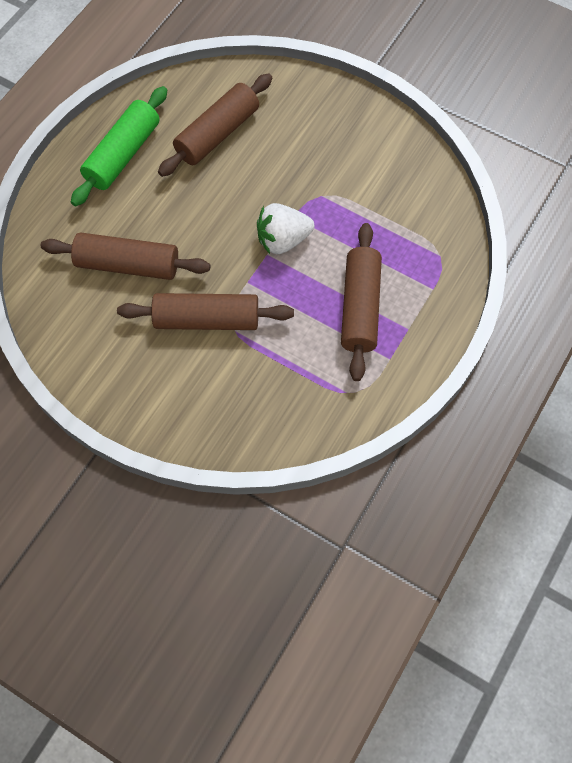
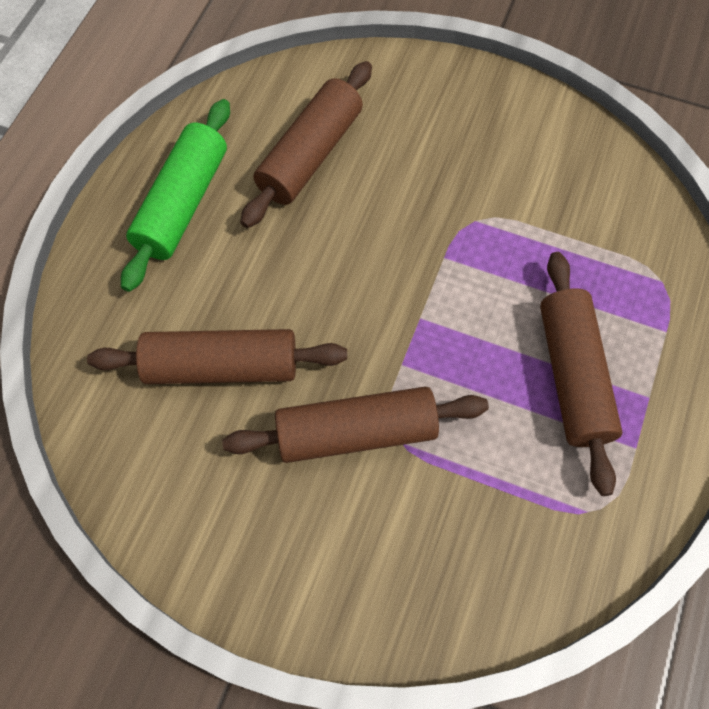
camera: 10 degrees left, 0 degrees up
white strawberry [257,203,314,254] -> none

